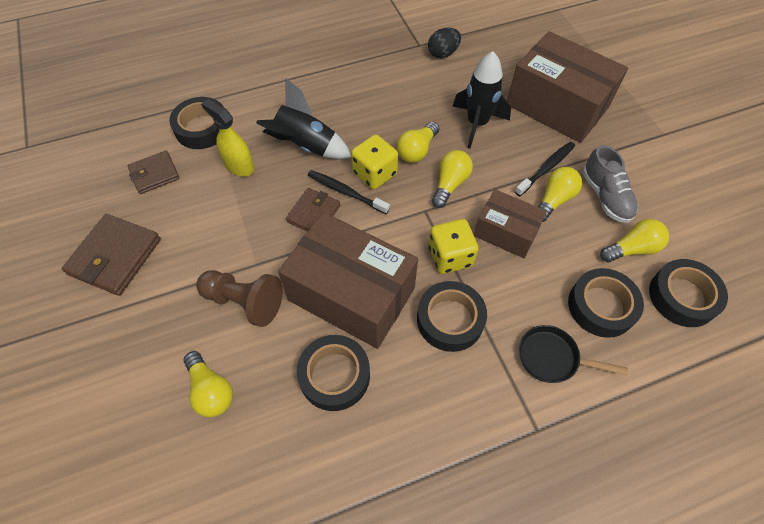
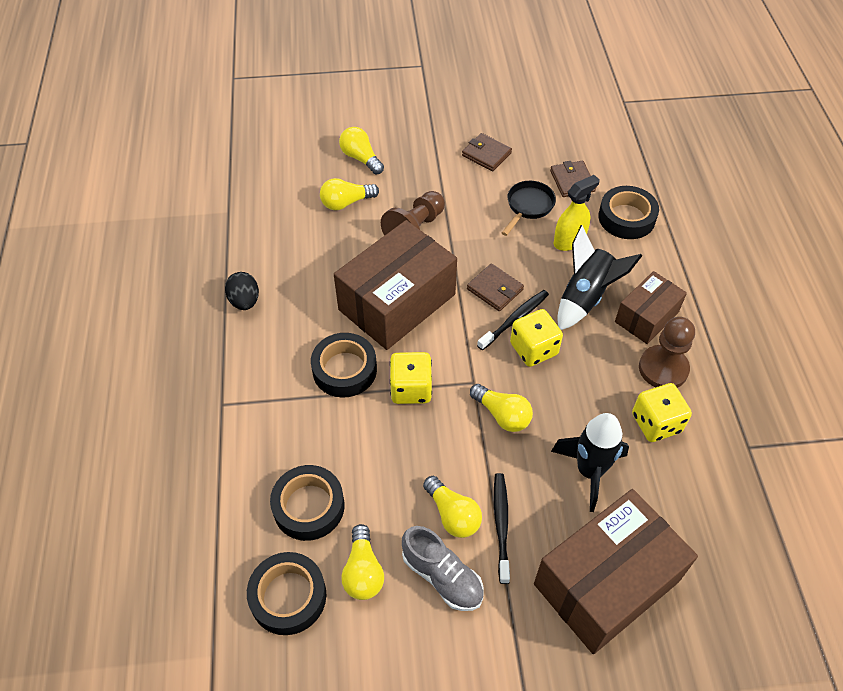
camera: 105 degrees right, 5 degrees down
brown wallet [62,214,161,296] -> brown wallet [462,133,512,171], size x0.63
black tape [297,335,370,411] -> none
yellow light bulb [397,122,439,163] -> yellow light bulb moved to [339,127,384,174]
black egg [428,28,461,58] -> black egg moved to [225,272,259,310]
brown box [474,189,547,258] -> brown box moved to [615,271,687,344]
black toothbrush [515,142,575,196] -> black toothbrush turned 150 degrees counterclockwise [494,473,510,584]
black pan [519,325,628,383] -> black pan moved to [502,181,556,236]
grey shoe [583,145,638,223] -> grey shoe turned 135 degrees counterclockwise [402,526,484,611]
none -> yellow dice [632,383,692,442]
none -> brown pawn [639,317,695,388]

